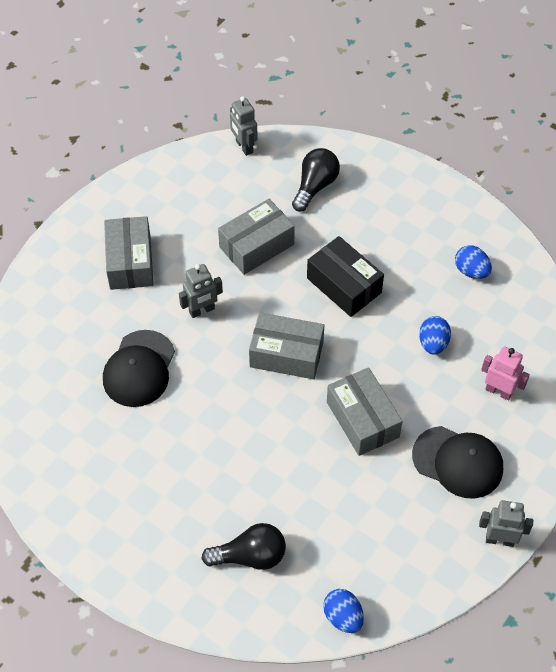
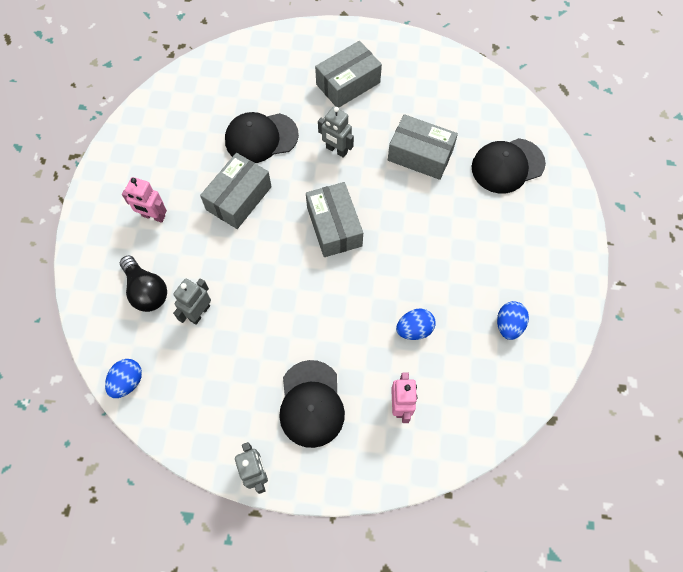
camera: 60 degrees right, 10 degrees up
grey robot [230,96,258,156] -> grey robot moved to [173,278,211,324]
black light bulb [292,148,340,212] -> black cap [472,138,546,193]
black box [307,236,384,317] -> none
grey box [327,367,403,456] -> grey box moved to [200,153,272,229]
none -> pink robot [122,177,167,223]

